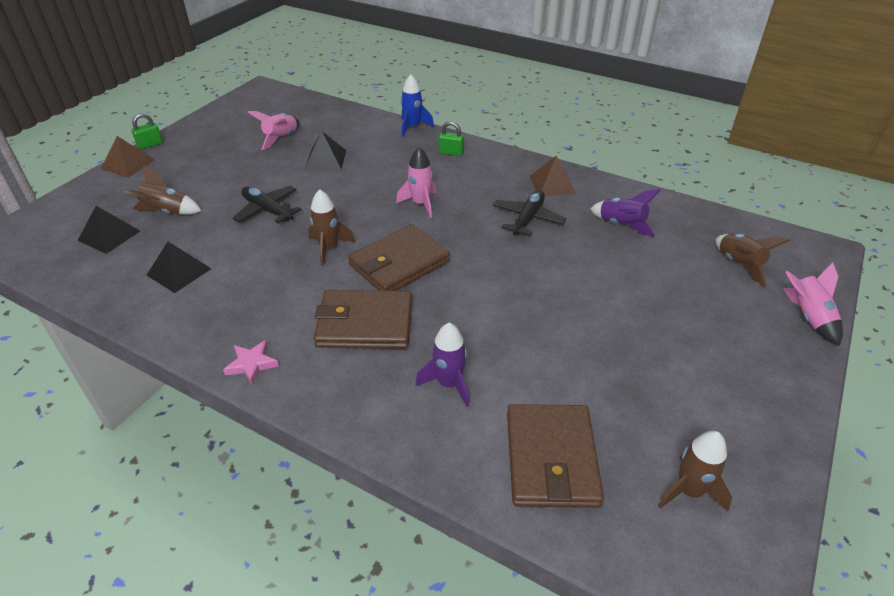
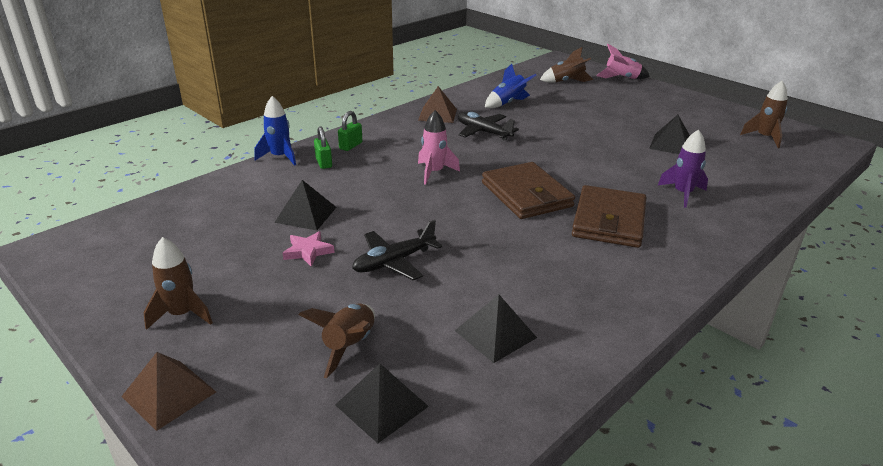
camera: 75 degrees left, 10 degrees down
green padlock [132,113,163,149] -> green padlock moved to [314,126,332,169]
pink star [223,340,279,385] -> pink star moved to [283,231,335,266]
pink rocket [248,111,300,150] -> none
brown rocket [308,189,355,266] -> brown rocket moved to [144,237,213,330]
brown wallet [507,404,604,508] -> none
purple rocket [590,189,661,237] -> blue rocket [485,64,536,108]
none -> black pyramid [649,115,690,154]

